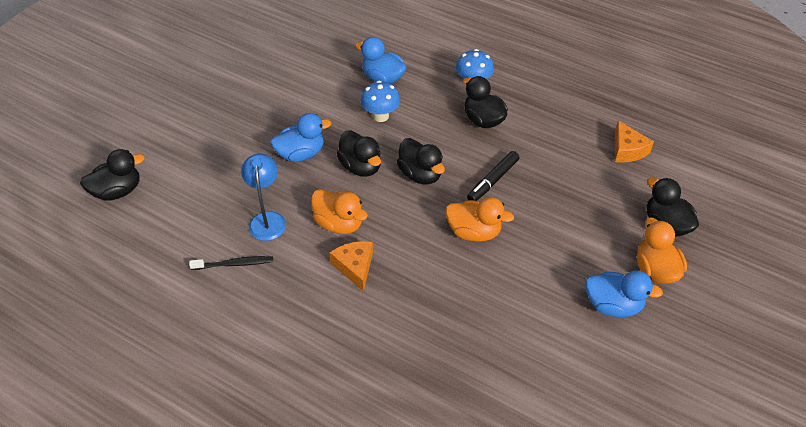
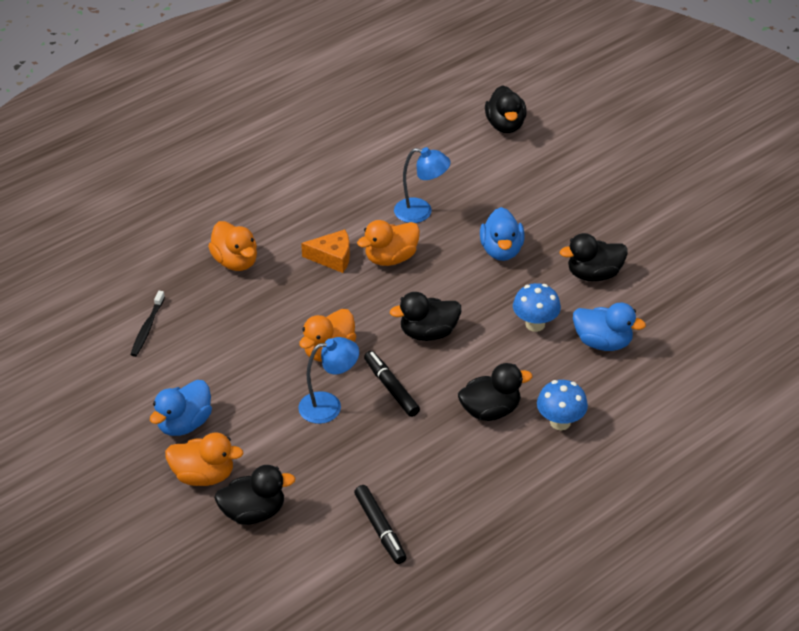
camera: 110 degrees right, 5 degrees down
black toothbrush [189,256,273,270] -> black toothbrush moved to [130,291,165,357]
black duck [337,130,381,177] -> black duck moved to [560,233,628,282]
blue duck [355,37,407,84] -> blue duck turned 60 degrees clockwise [573,303,646,351]
orange cheese [615,121,654,162] -> black marker [354,485,407,564]
none -> orange duck [208,221,257,271]
none -> blue lamp [298,337,359,424]

